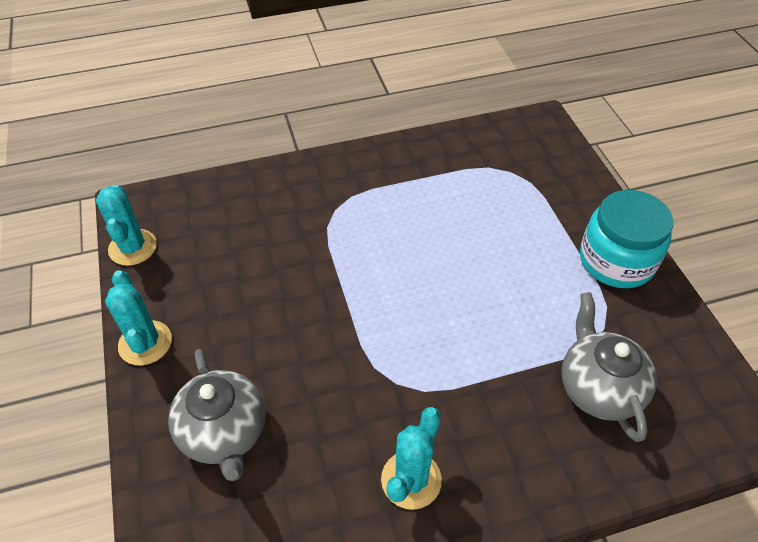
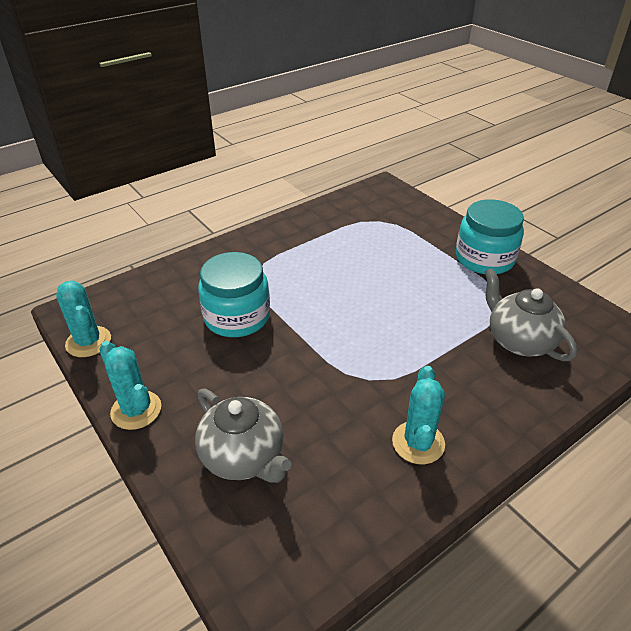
camera: 20 degrees left, 10 degrees down
none -> turquoise jar [198,252,270,337]

